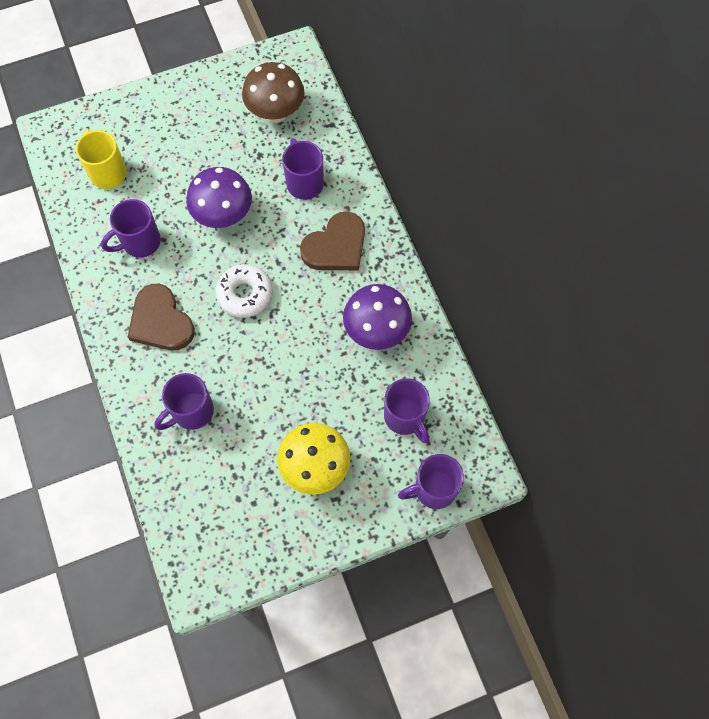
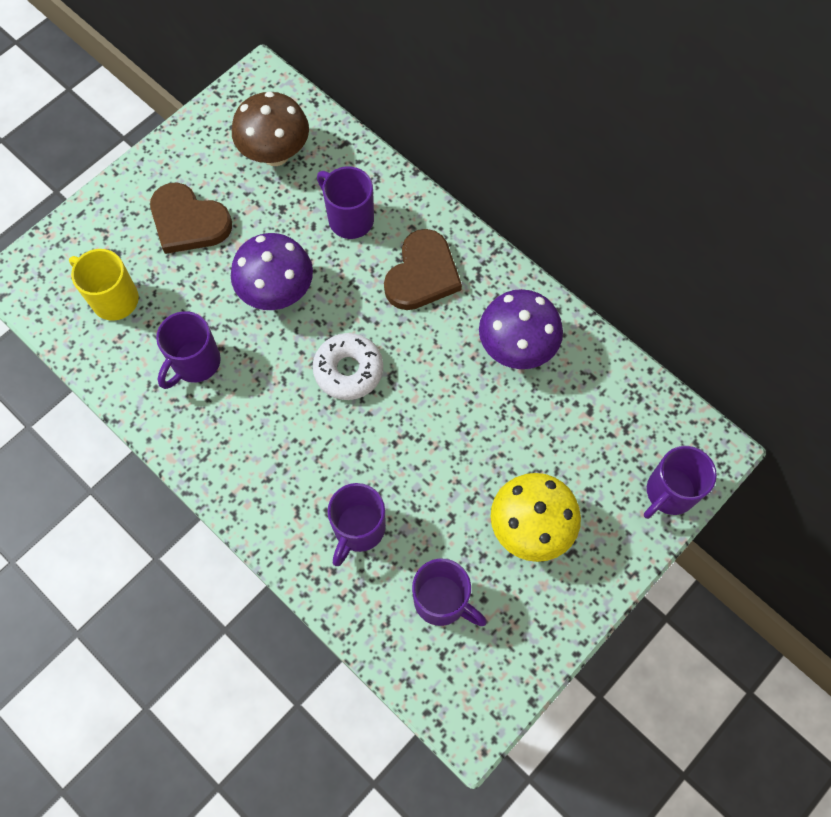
camera: 25 degrees left, 0 degrees up
brown heart [128,284,195,350] -> brown heart moved to [150,183,232,254]
purple mug [384,378,430,443] -> purple mug moved to [412,559,487,626]

